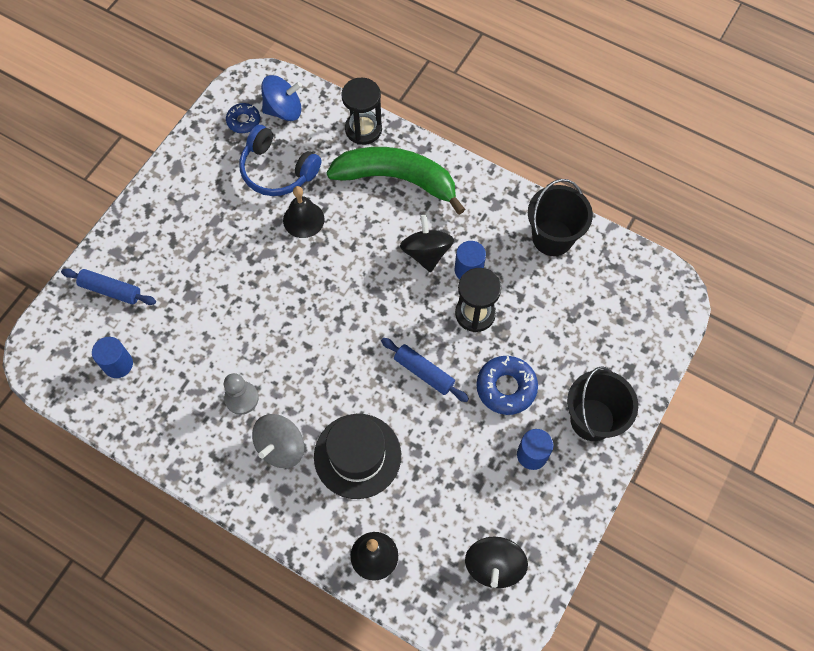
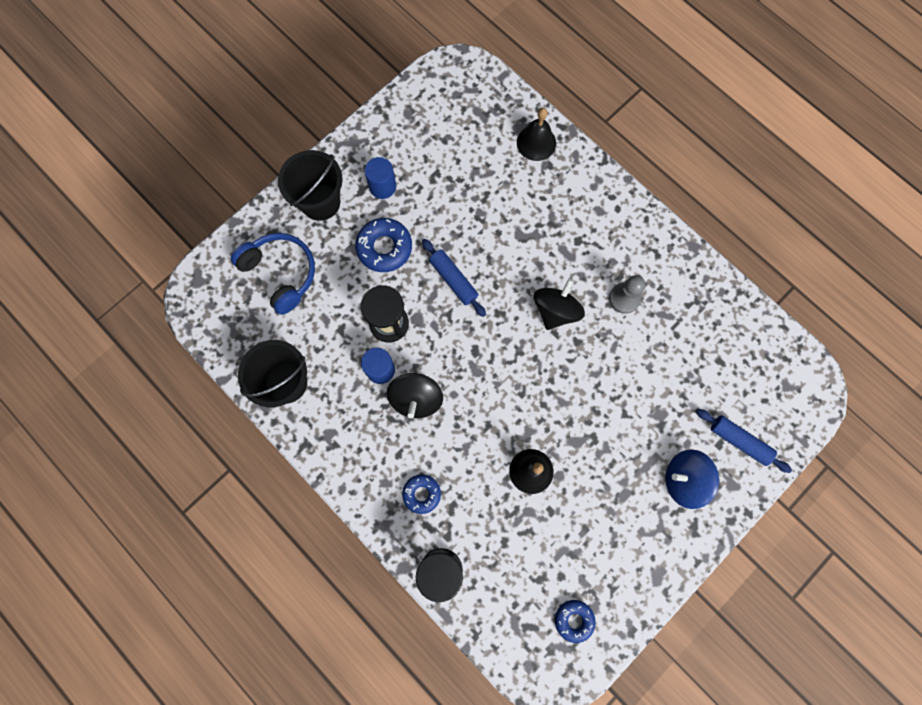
camera: 165 degrees left, 10 degrees up
blue cylinder [92,337,133,378] -> none
blue headphones [239,125,321,196] -> blue headphones moved to [231,233,315,315]
grey spinning top [252,414,304,468] -> none
blue spinning top [261,75,302,121] -> blue spinning top moved to [665,450,719,509]
black hat [314,414,401,499] -> none
green banana [327,147,465,215] -> blue donut [402,474,441,514]
black spinning top [465,537,528,588] -> black spinning top moved to [534,278,585,330]

